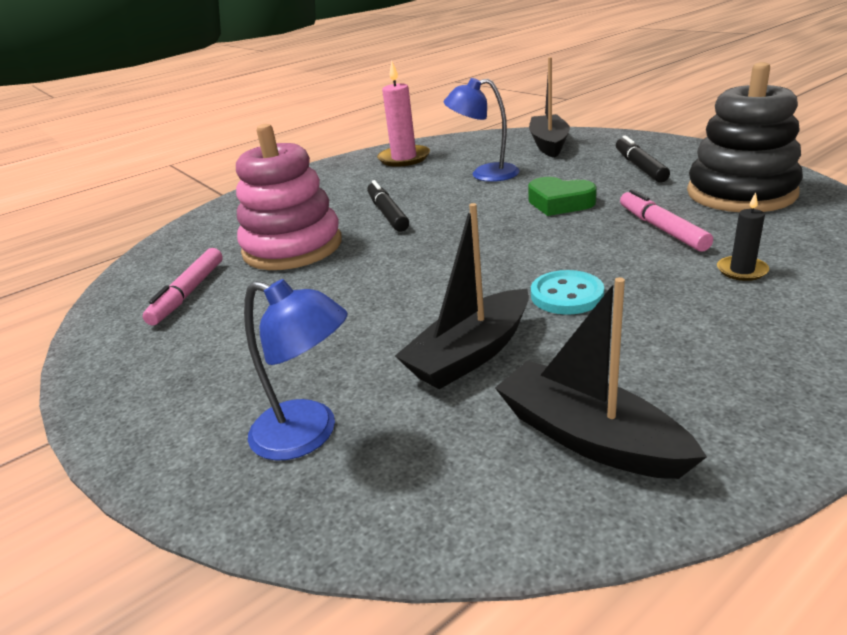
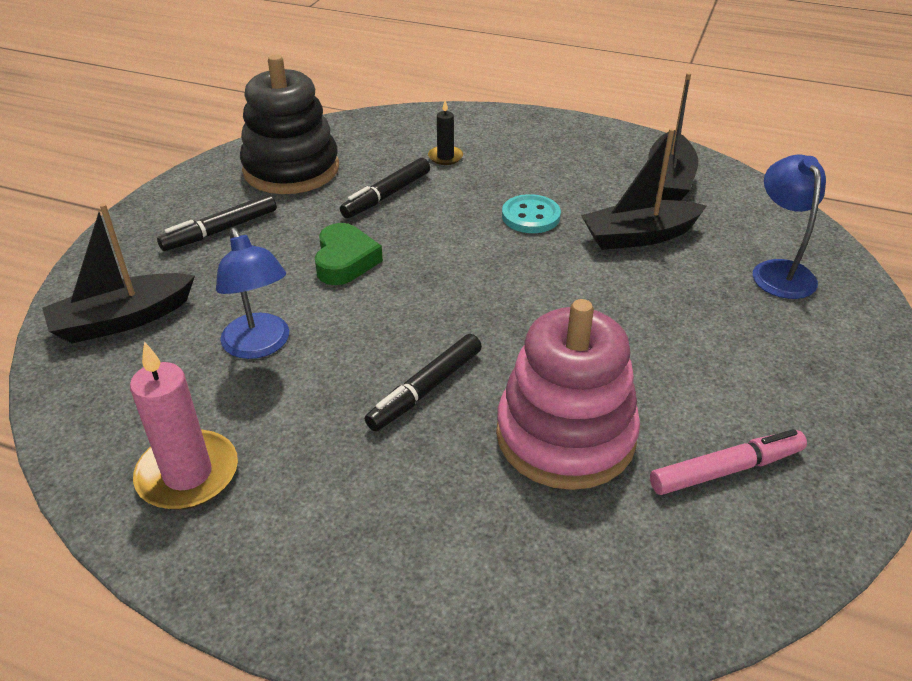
camera: 125 degrees left, 10 degrees up
black boat [395,203,529,389] -> black boat turned 150 degrees clockwise [581,128,707,250]
pink marker [620,189,713,251] -> black marker [340,158,430,218]

